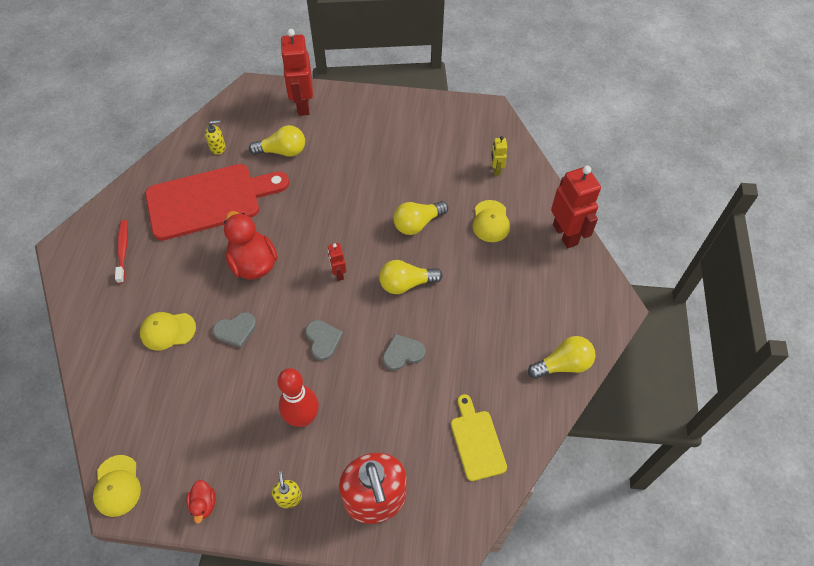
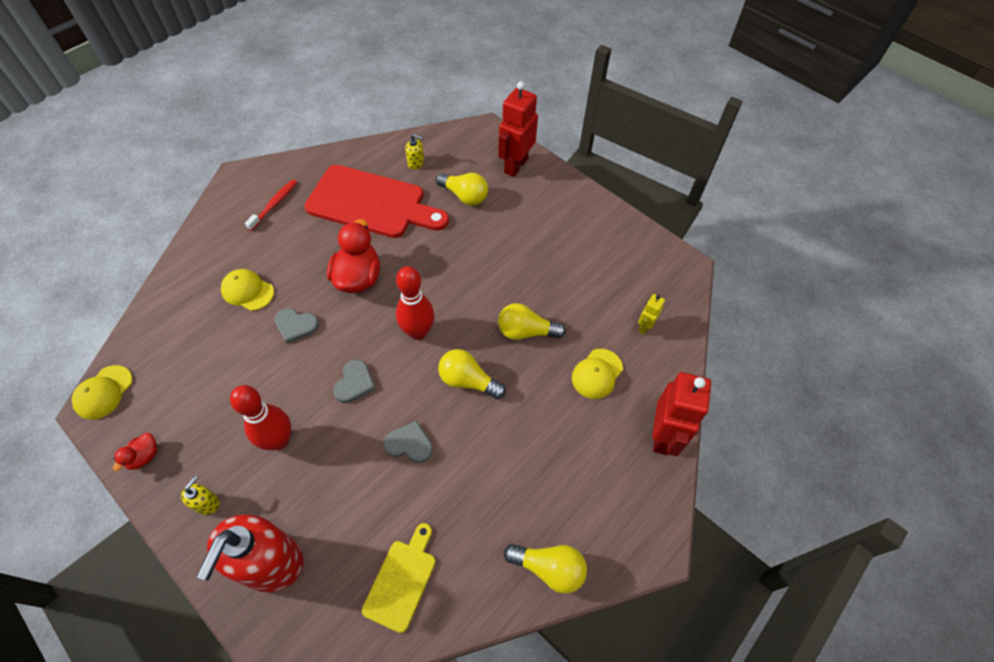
camera: 35 degrees right, 0 degrees up
red robot [328,243,346,281] -> red bowling pin [396,266,434,340]

